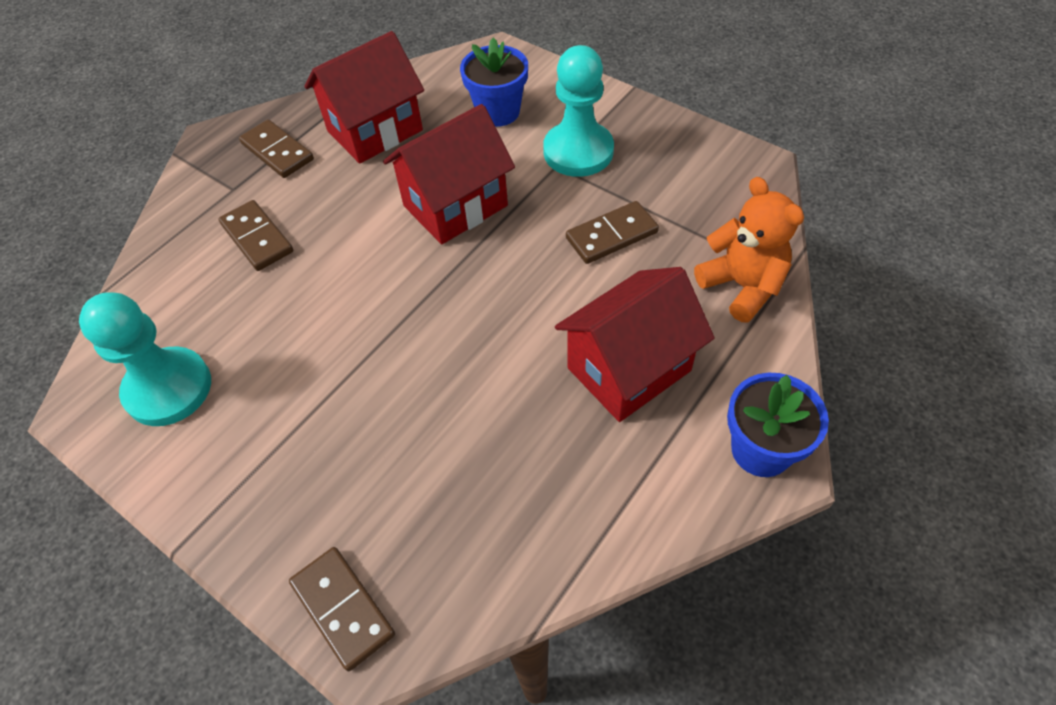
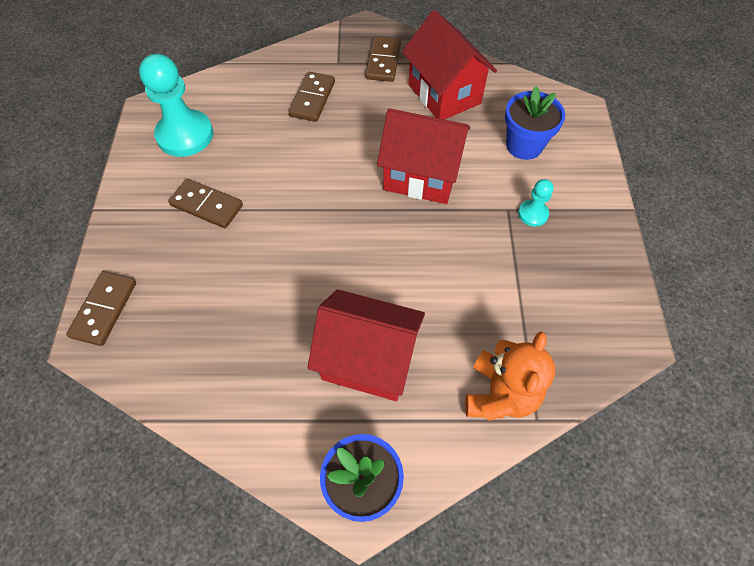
camera: 50 degrees right, 5 degrees up
red house [304,31,424,164] -> red house turned 45 degrees clockwise [402,10,497,120]
turquoise pawn [543,45,614,177] -> turquoise pawn [518,179,554,226], size x0.49
brown domino [566,201,659,264] -> brown domino moved to [168,179,243,228]

